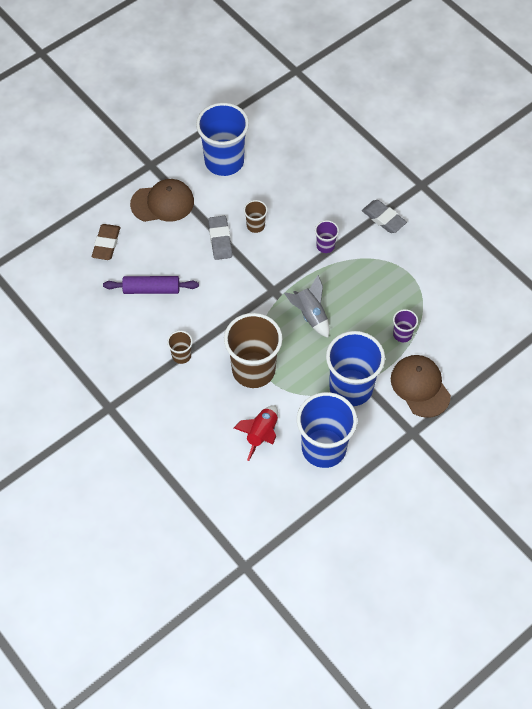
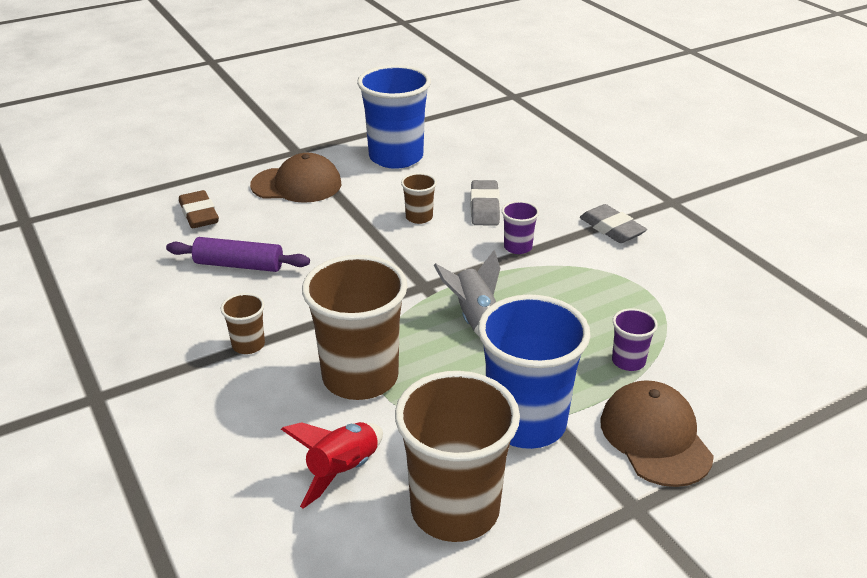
camera: 10 degrees right, 25 degrees down
brown eraser [92,224,120,260] -> brown eraser turned 45 degrees counterclockwise [179,190,219,228]
grey eraser [208,216,232,260] -> grey eraser moved to [471,180,500,226]
blue cup [297,392,357,468] -> brown cup [395,371,520,542]

